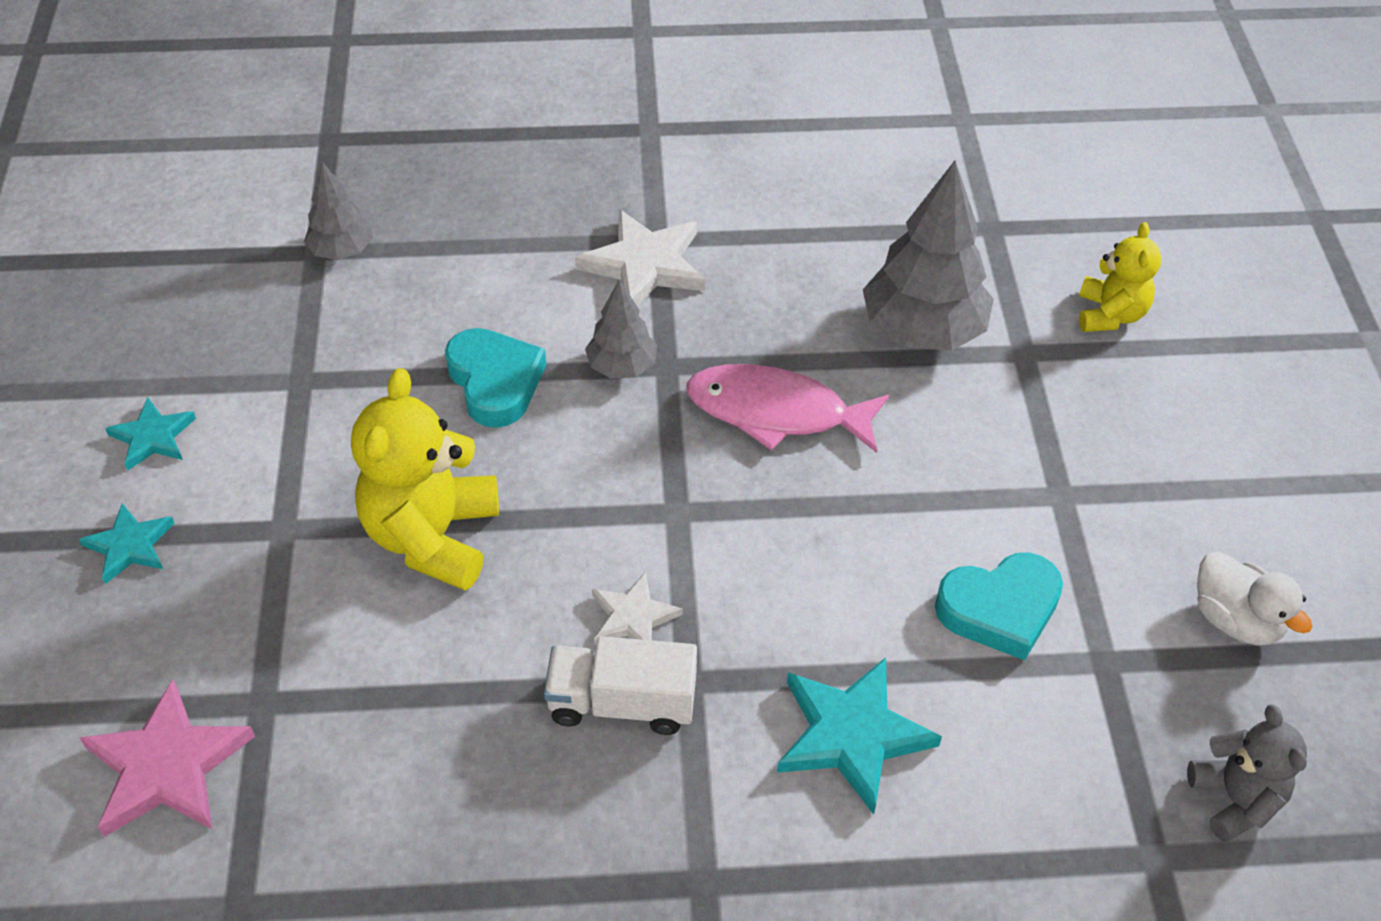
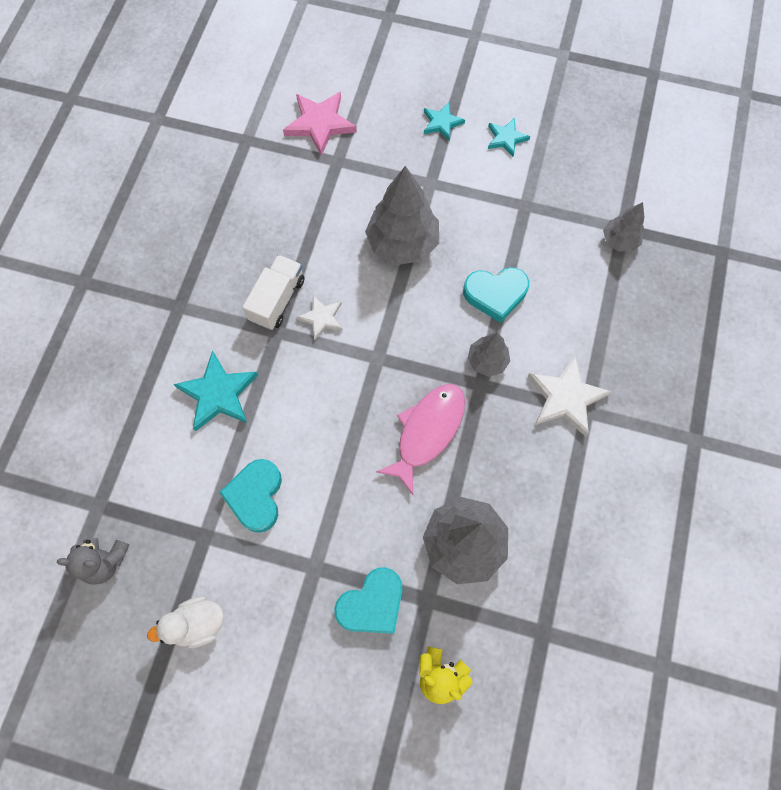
camera: 110 degrees right, 20 degrees up
yellow teddy bear [351,368,499,591] -> grey tree [365,166,439,265]
none -> turquoise heart [334,567,402,634]

